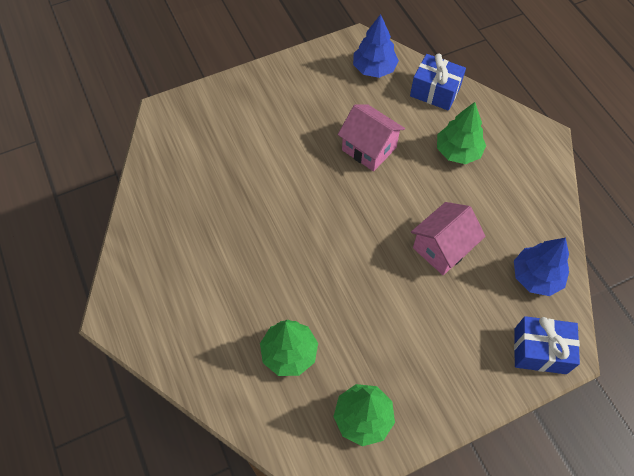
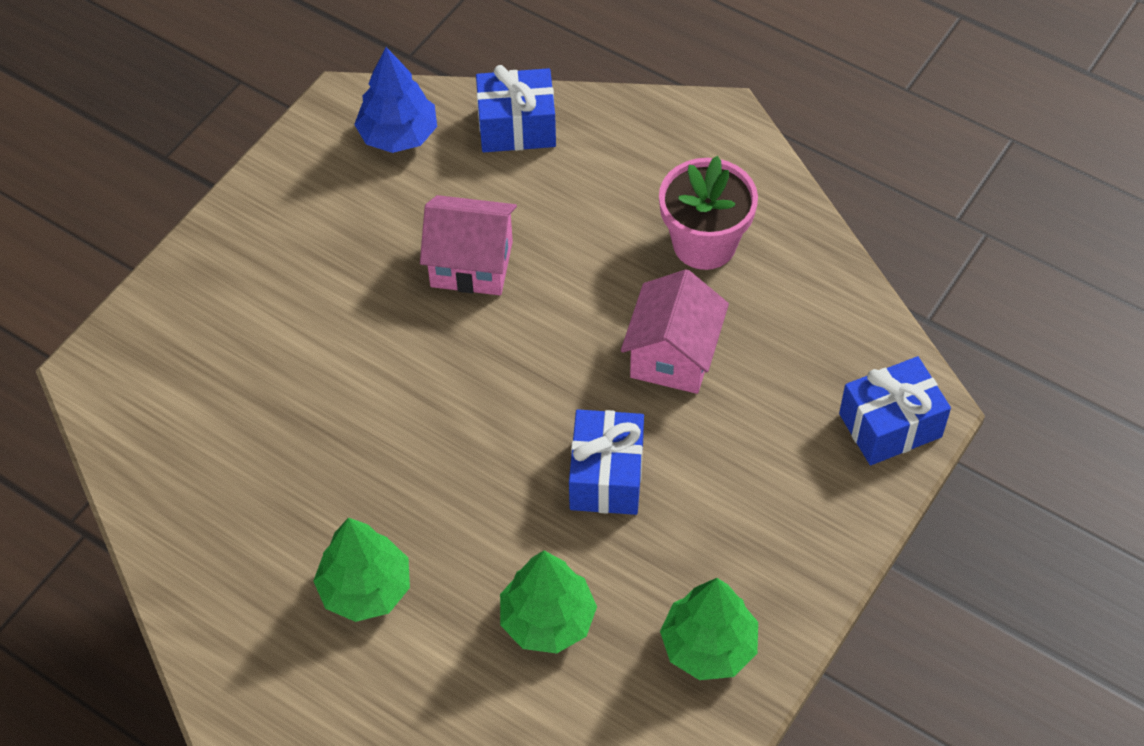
camera: 30 degrees left, 5 degrees down
green tree [437,102,486,164] -> green tree moved to [313,518,410,622]
blue tree [514,238,569,296] -> none
none -> blue gift [569,409,644,515]
none -> pink flower pot [659,156,758,270]

